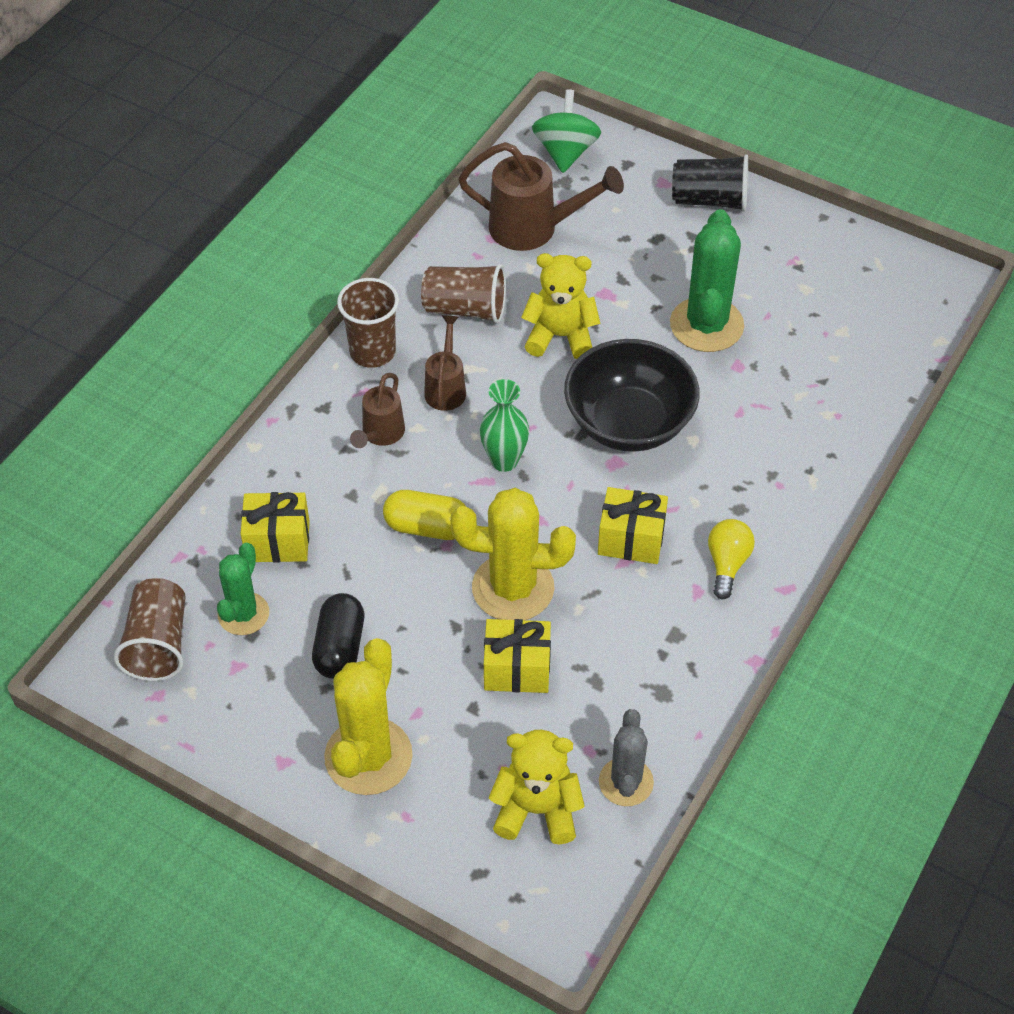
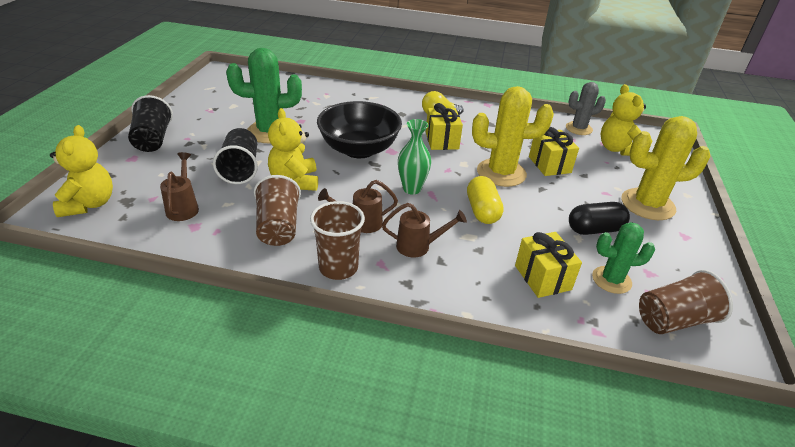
camera: 110 degrees left, 15 degrees down
yellow cactus [450,488,576,620] -> yellow cactus turned 75 degrees counterclockwise [472,86,554,187]
brown watering can [458,142,624,251] -> brown watering can [160,152,199,221], size x0.59
green spinning top [532,89,601,173] -> yellow teddy bear [50,125,113,217]
none -> black cup [213,128,258,184]

